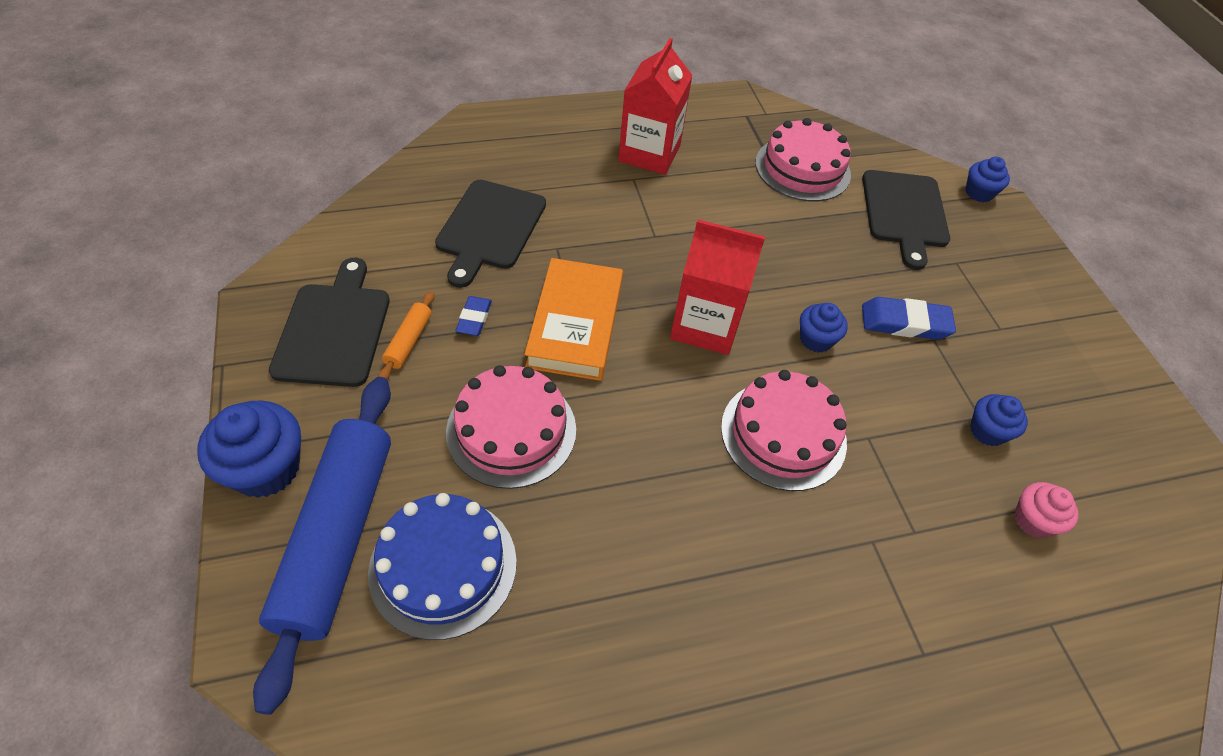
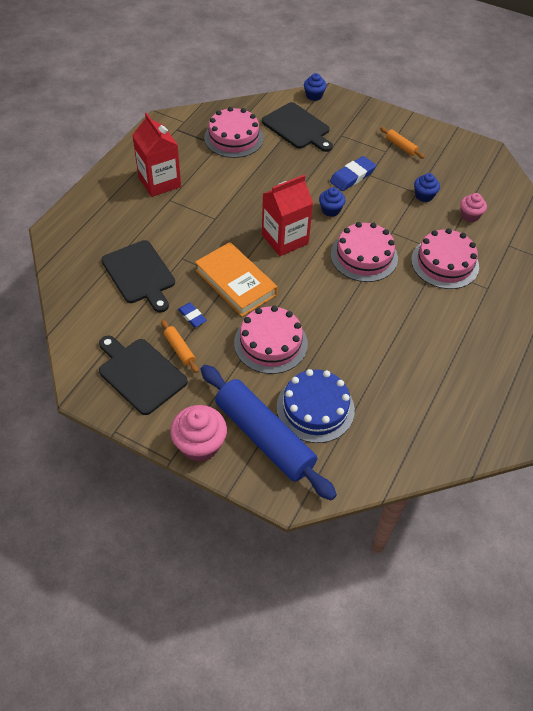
camera: 45 degrees left, 0 degrees up
blue cupcake [197,401,301,498] -> pink cupcake [170,405,227,462]
none -> orange rolling pin [380,127,425,159]
none -> pink cake [411,228,479,289]

